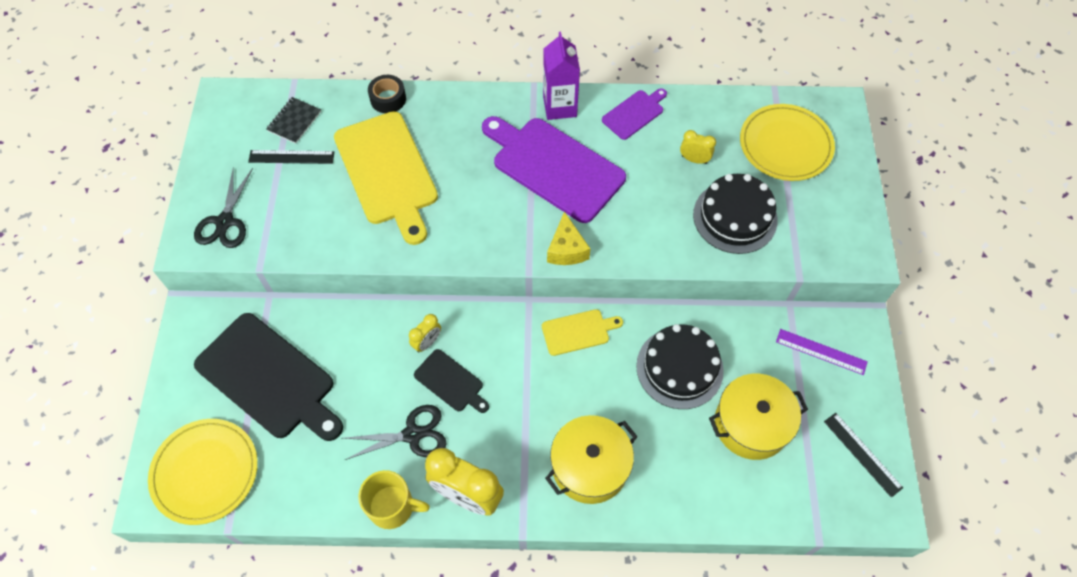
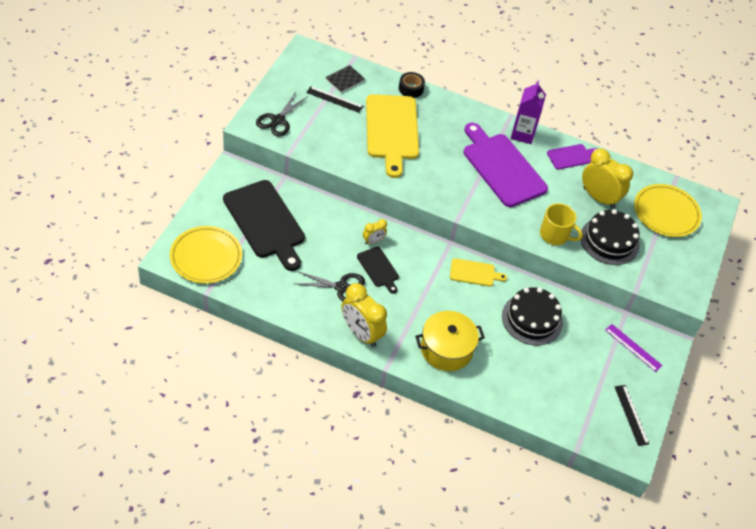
camera: 15 degrees right, 10 degrees down
yellow mug [358,470,430,529] -> yellow mug moved to [540,203,583,245]
yellow cheese [547,212,590,265] -> none
yellow clock [680,130,716,164] -> yellow clock [582,149,633,209], size x2.00
yellow pot [709,374,808,460] -> none

